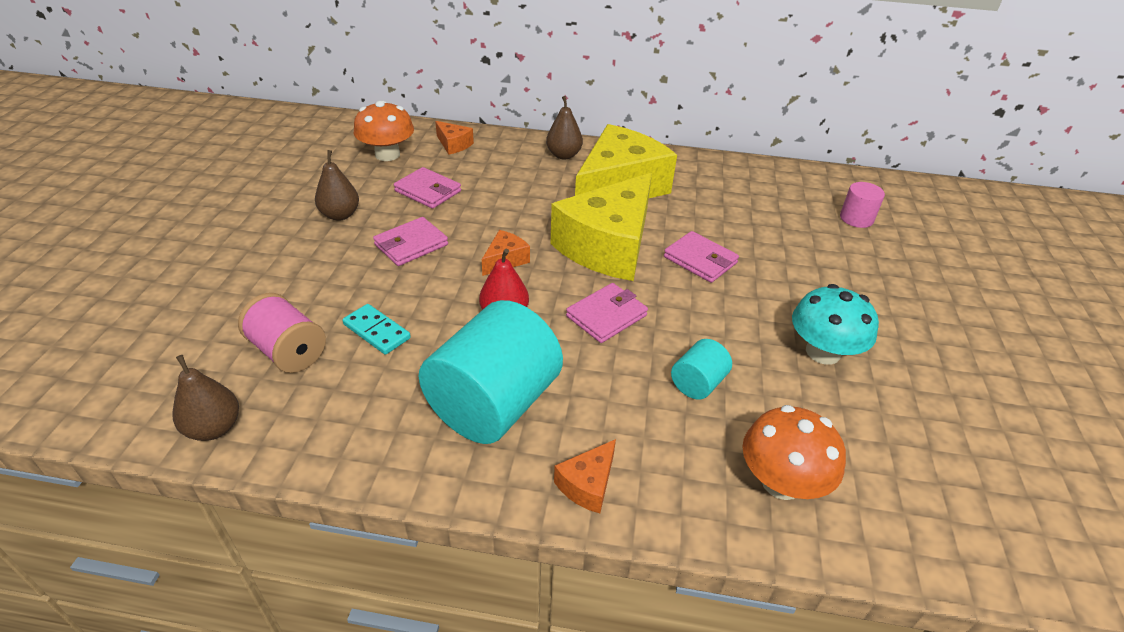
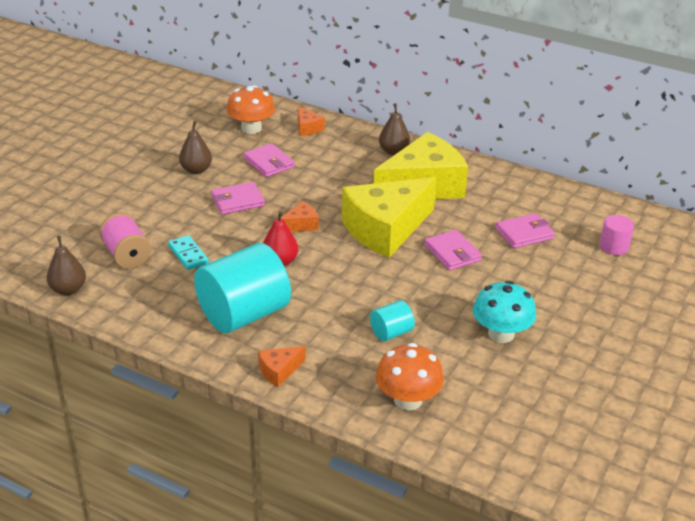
camera: 20 degrees right, 5 degrees down
pink wallet [566,283,648,343] -> pink wallet moved to [495,213,555,248]

